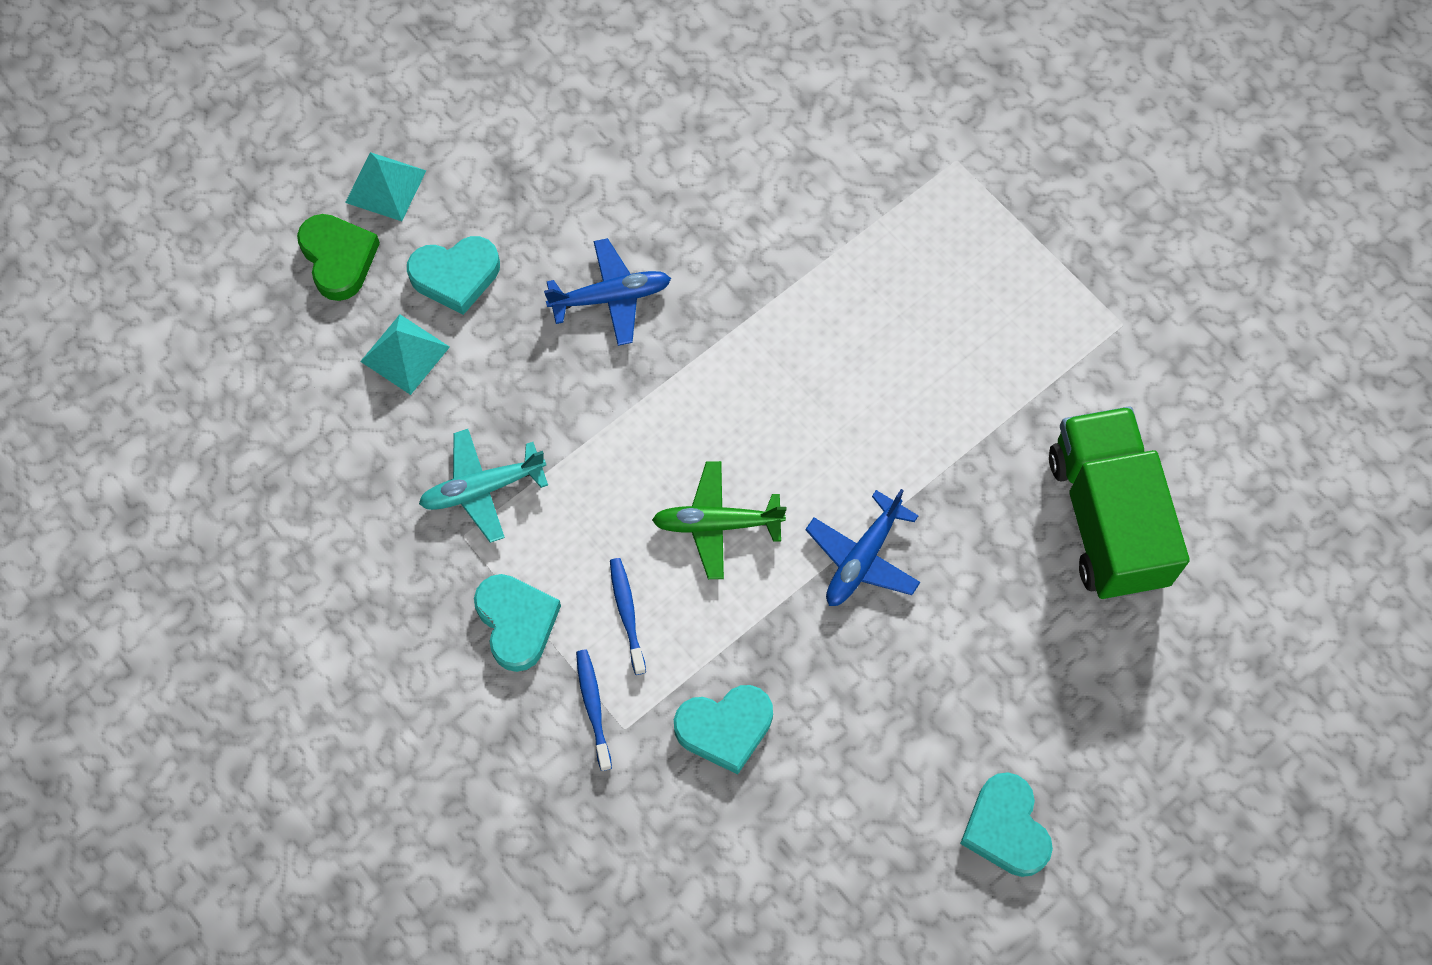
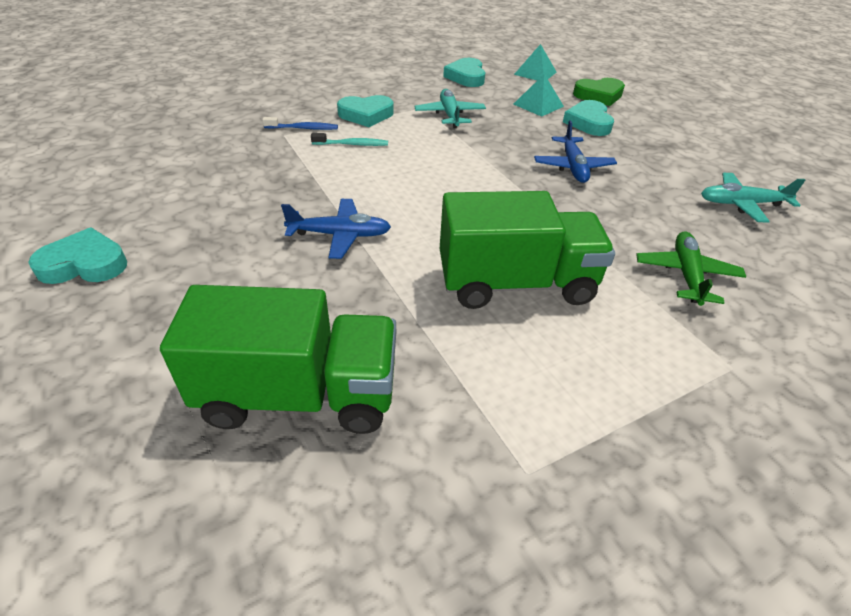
camera: 100 degrees right, 25 degrees down
turquoise pyramid [345,152,426,221] -> turquoise pyramid moved to [514,44,556,80]
blue toothbrush [610,558,646,675] -> turquoise toothbrush [311,133,388,146]
green plane [652,461,787,579] -> green plane moved to [636,231,747,306]
turquoise heart [674,685,773,775] -> turquoise heart moved to [443,58,485,87]
blue plane [805,489,920,606] -> blue plane turned 135 degrees clockwise [281,199,391,259]
none -> green truck [440,191,615,309]
none -> turquoise plane [701,173,805,223]

